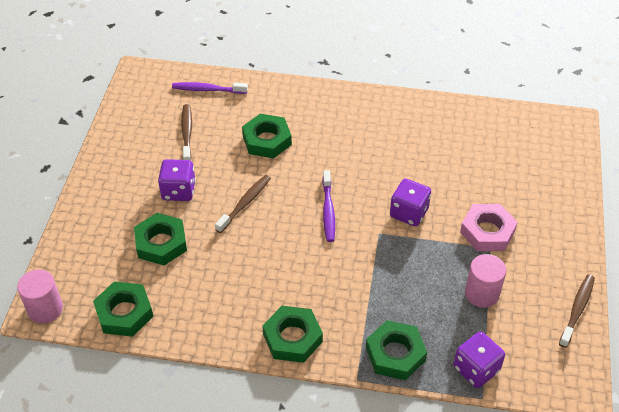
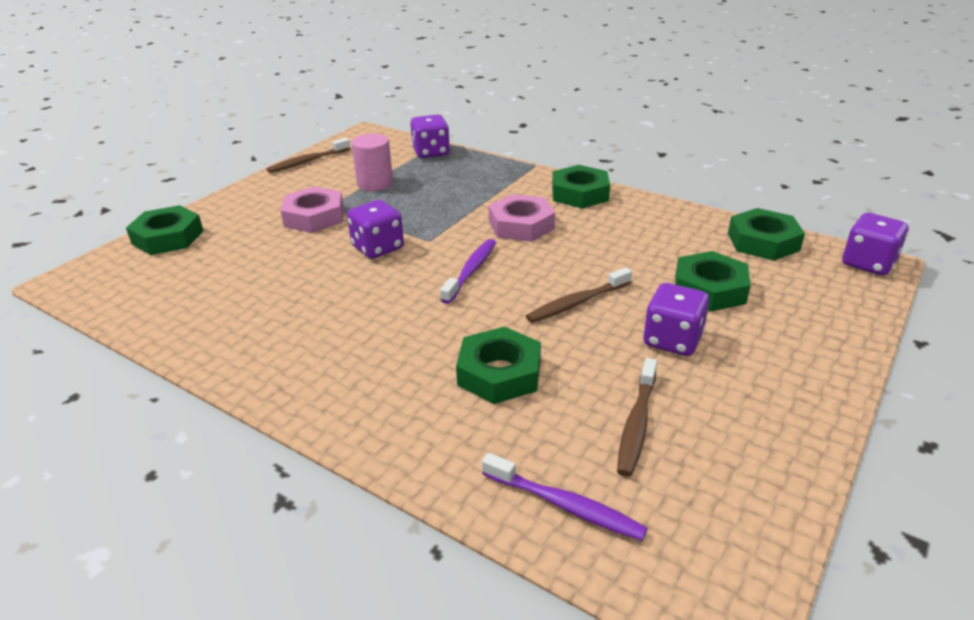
camera: 155 degrees left, 15 degrees down
pink cylinder [17,270,63,323] -> purple dice [843,213,908,276]
green nut [366,320,427,380] -> green nut moved to [126,205,203,255]
none -> pink nut [489,194,555,242]

